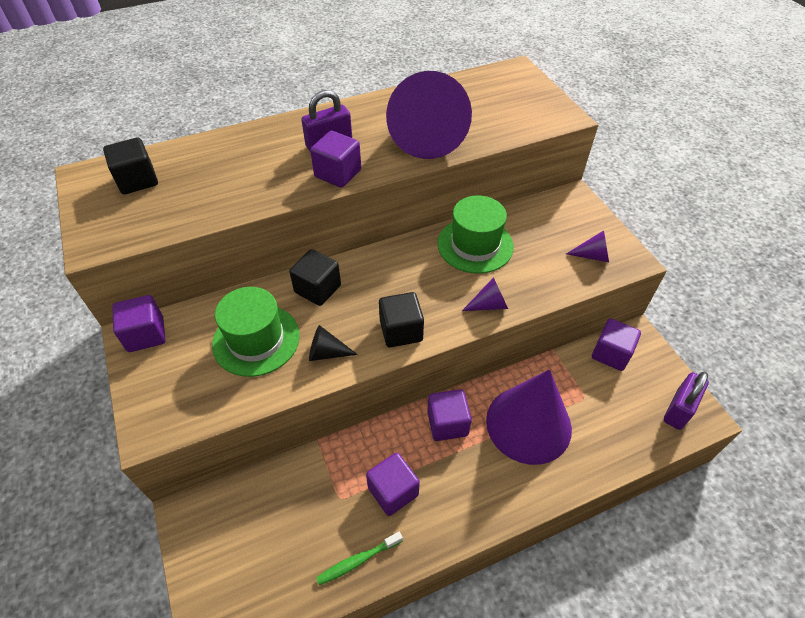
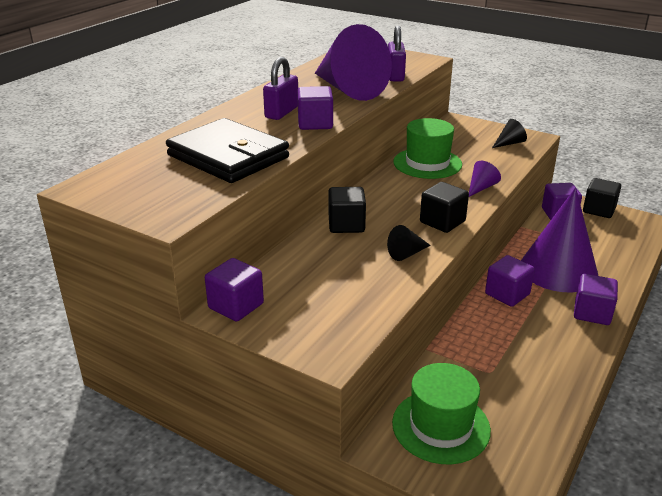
camera: 35 degrees left, 20 degrees down
black cube [103,138,158,194] -> black cube moved to [583,178,621,218]
green hat [212,287,300,377] -> green hat moved to [392,363,491,464]
green toothbrush [316,532,403,585] -> none
purple cube [366,453,420,516] -> purple cube moved to [574,274,618,325]
purple cone [566,230,609,262] -> black cone [492,119,527,148]
purple padlock [664,372,709,430] -> purple padlock moved to [388,25,406,81]
none -> black wallet [166,118,289,183]

